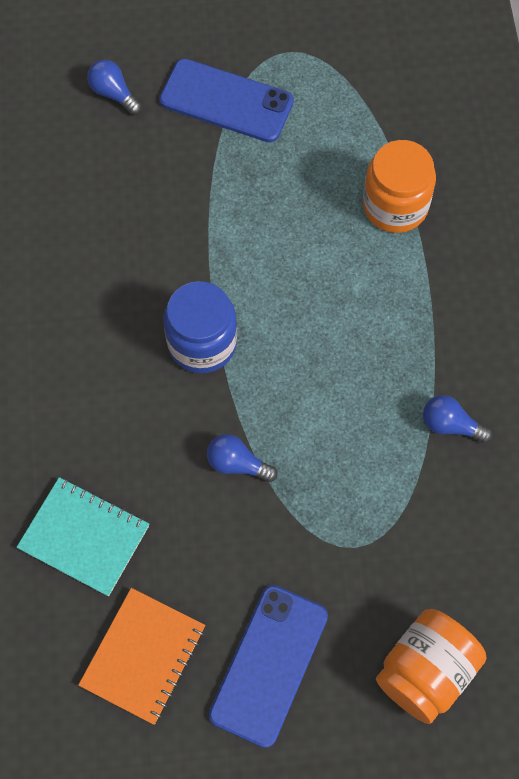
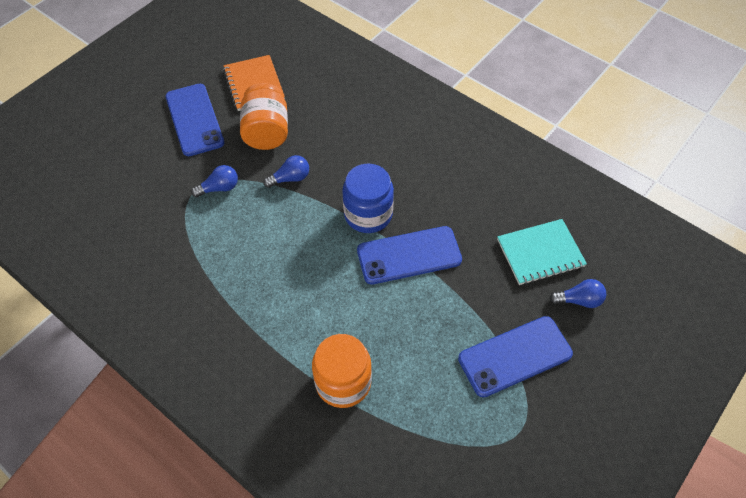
camera: 135 degrees right, 10 degrees down
turquoise notebook [17,477,149,597] -> turquoise notebook moved to [497,219,587,285]
orange jar [376,609,486,724] -> orange jar moved to [240,83,288,150]
blue light bulb [423,395,492,443] -> blue light bulb moved to [191,165,238,197]
none -> blue phone [357,226,462,284]

